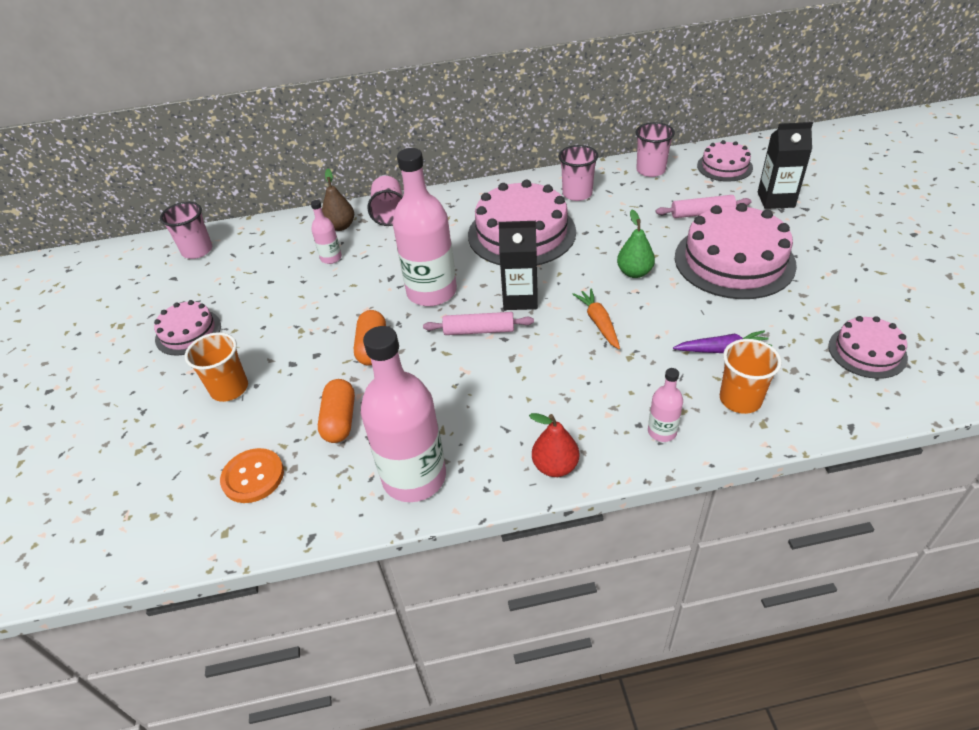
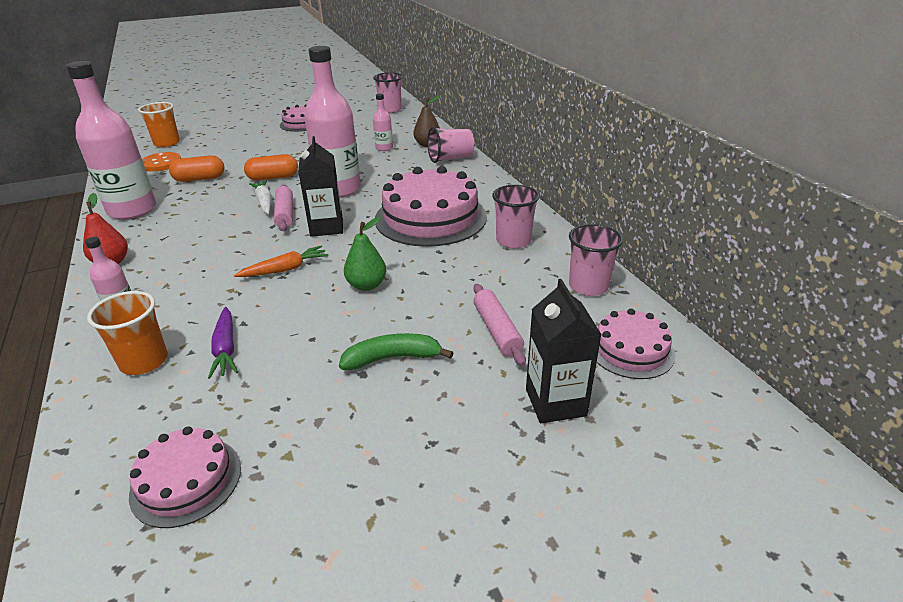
camera: 75 degrees right, 10 degrees down
orange cup [185,332,248,402] -> orange cup moved to [138,102,180,147]
pink cake [675,203,797,299] -> green banana [339,333,454,370]
none -> white carrot [249,180,272,214]

